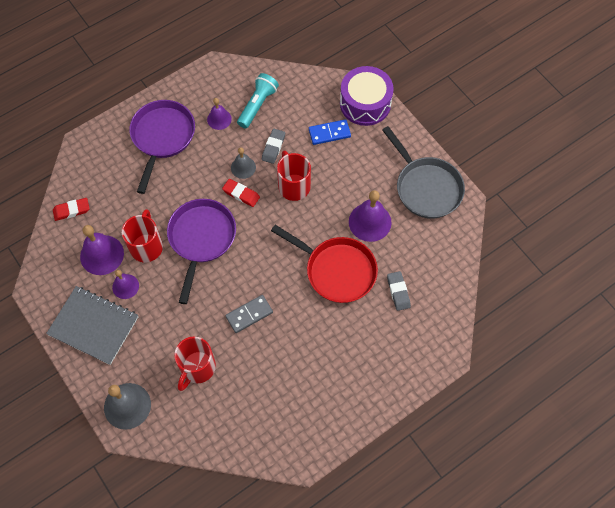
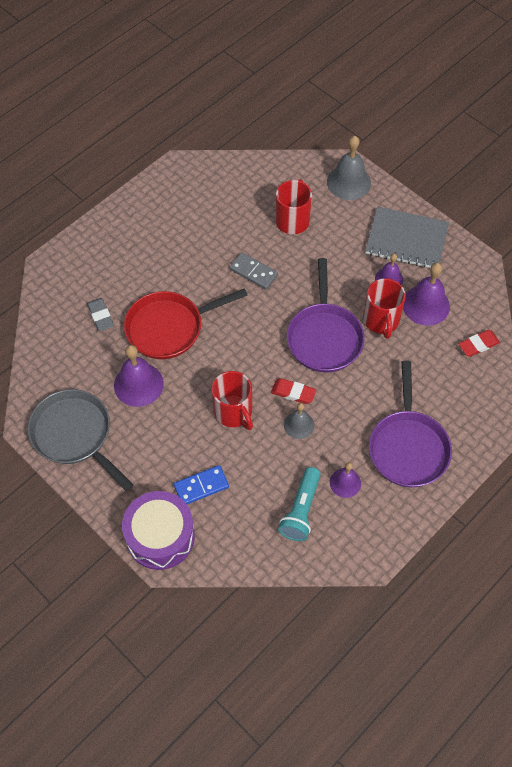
camera: 170 degrees right, 5 degrees down
grey domino [225,295,273,333] -> grey domino turned 75 degrees clockwise [230,252,278,290]
grey eraser [262,129,285,164] -> none
red pan [271,225,378,303] -> red pan turned 45 degrees counterclockwise [124,288,248,359]

